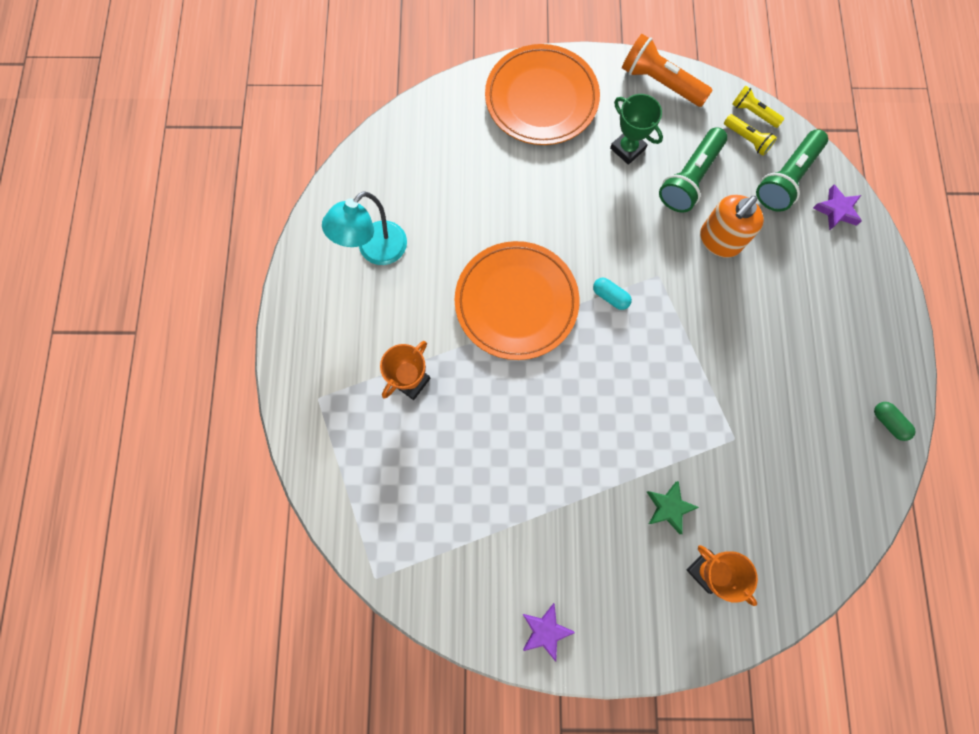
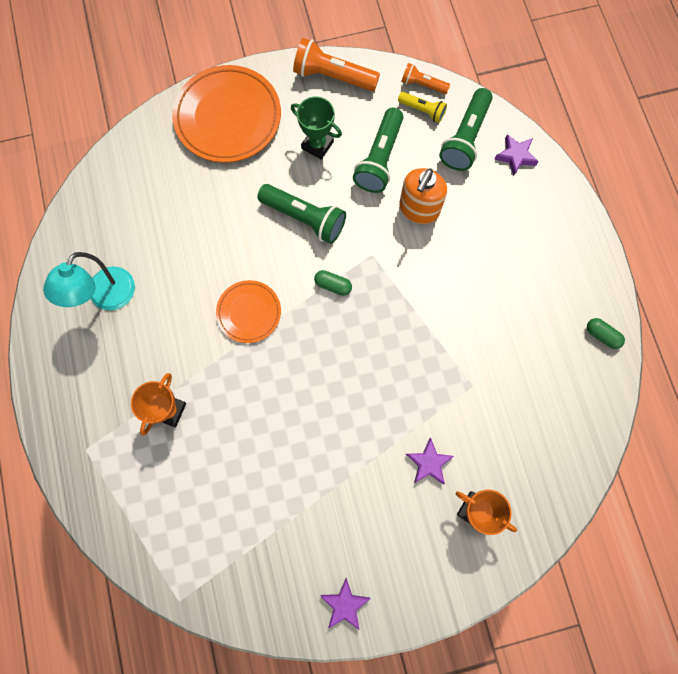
camera: 15 degrees left, 0 degrees up
orange plate [455,241,580,360] -> orange plate [216,280,281,343], size x0.56
turquoise capsule [593,278,632,310] -> green capsule [314,270,352,296]
green star [647,481,699,534] -> purple star [406,438,454,484]
yellow flashlight [732,85,784,128] -> orange flashlight [401,63,450,94]
none -> green flashlight [257,184,346,244]

